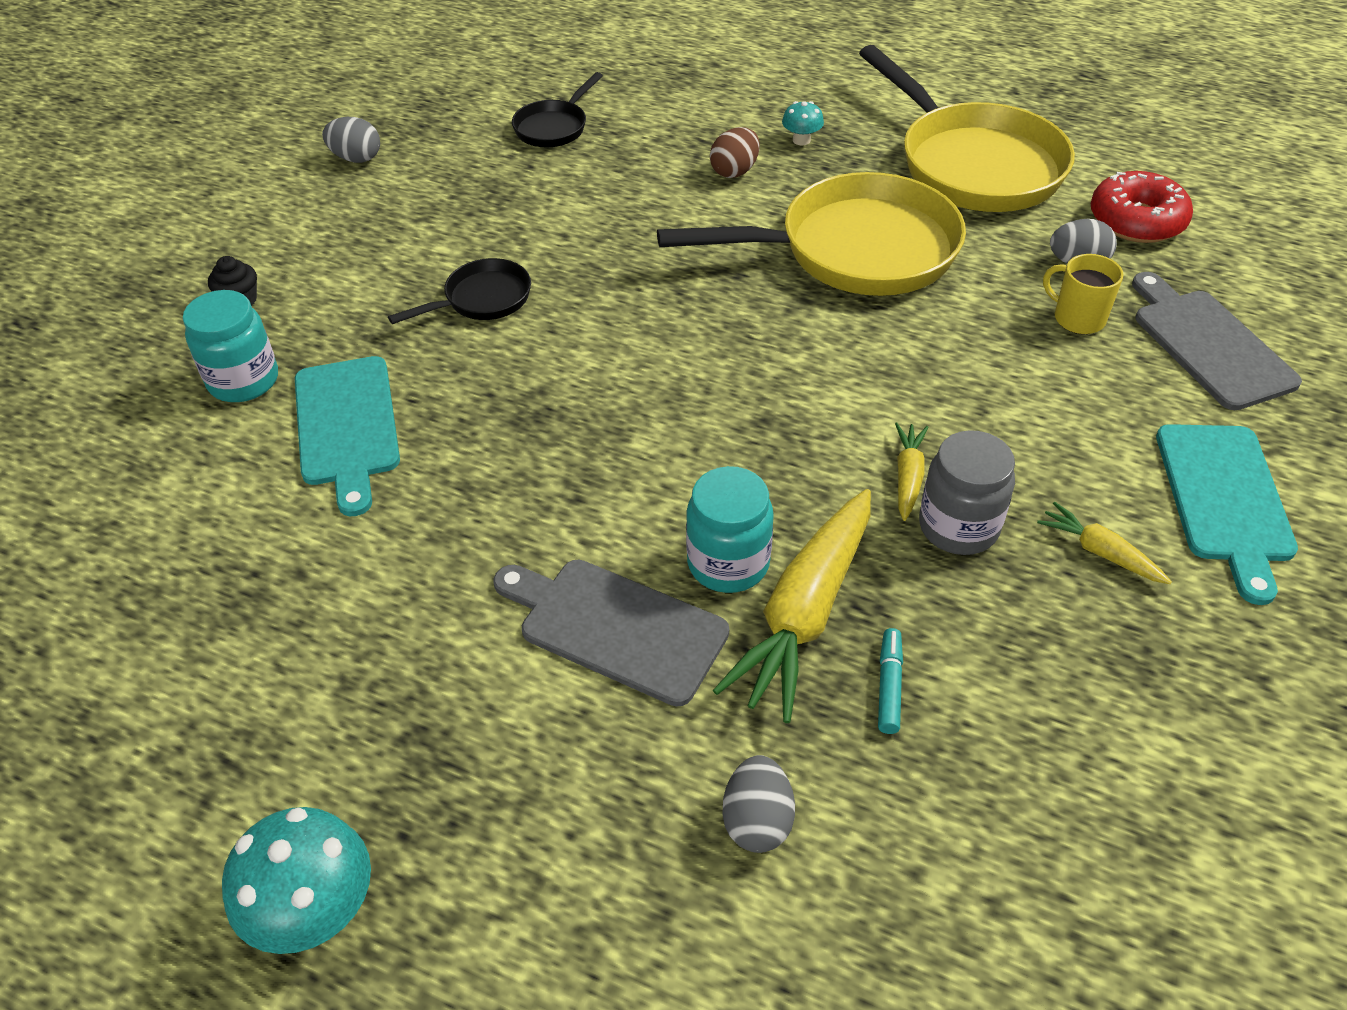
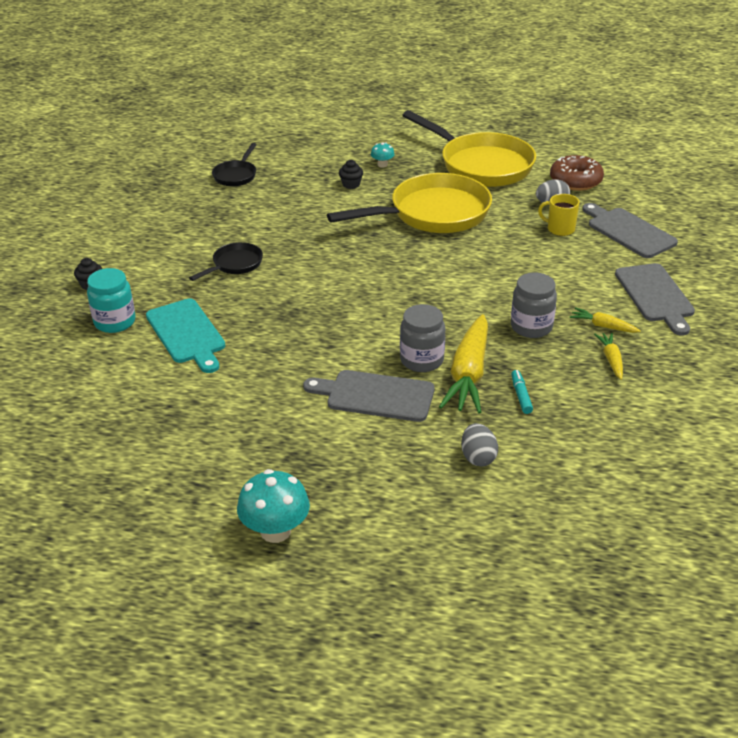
camera: 15 degrees left, 10 degrees down
grey egg [322,117,380,163] -> none
turquoise jar [686,466,774,593] -> grey jar [400,304,445,372]
brown egg [710,127,760,178] -> black cupcake [339,160,363,189]
yellow carrot [895,423,928,521] -> yellow carrot moved to [594,333,623,380]
red donut [1090,171,1193,243] -> brown donut [550,155,604,191]
turquoise cutting board [1156,424,1298,605] -> grey cutting board [615,263,695,335]

